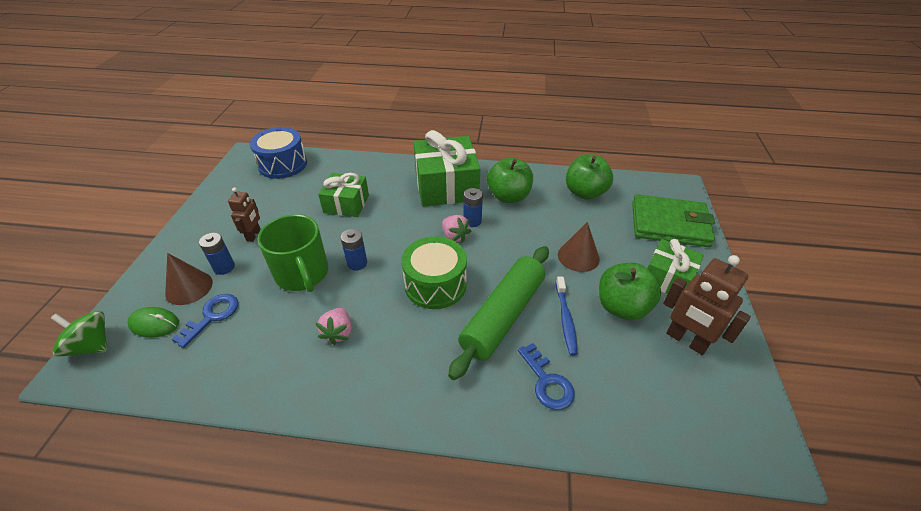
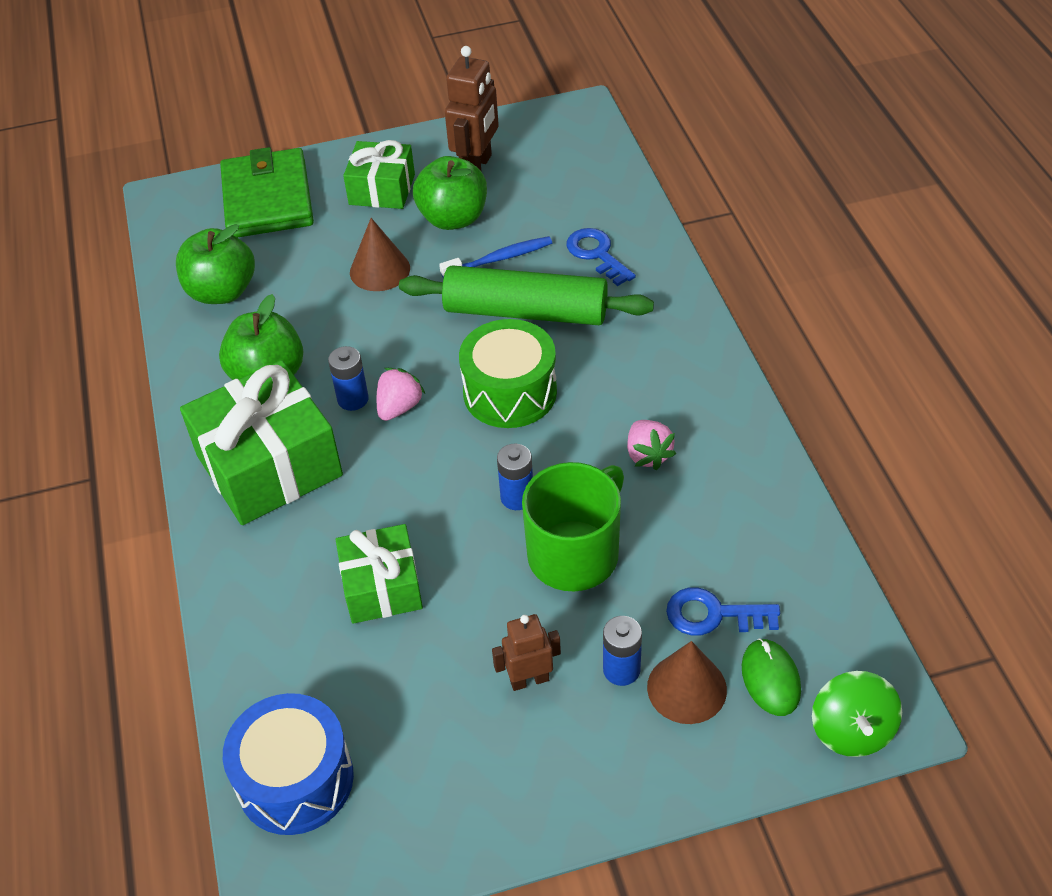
camera: 110 degrees left, 5 degrees up
pink strawberry [316,308,352,345] -> pink strawberry turned 90 degrees clockwise [627,420,676,470]
blue key [518,343,575,410] -> blue key turned 75 degrees counterclockwise [567,228,636,286]

